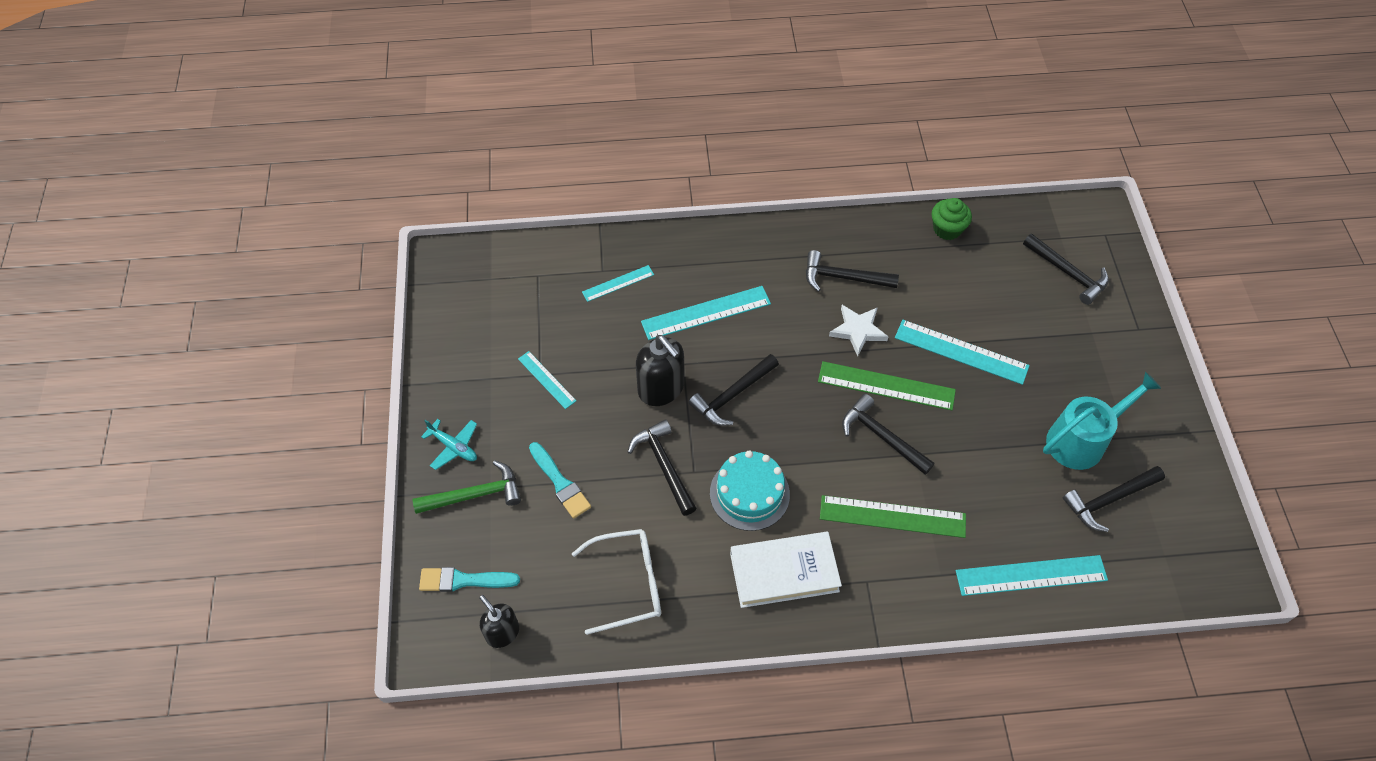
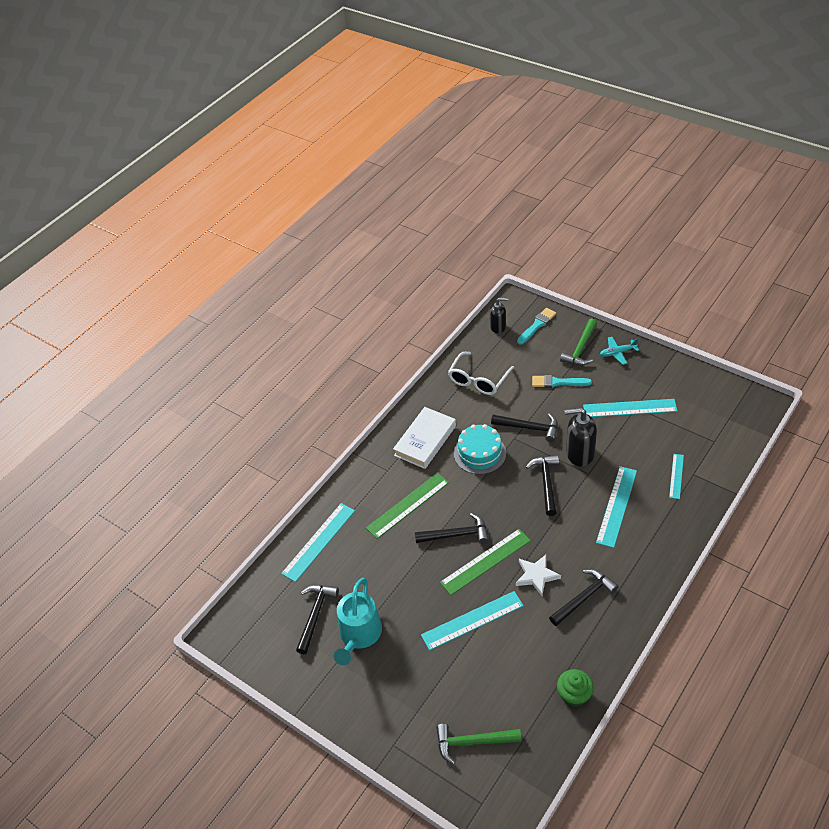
camera: 135 degrees right, 10 degrees down
turquoise ruler [518,351,576,409] -> turquoise ruler [583,399,678,417], size x1.73
black hammer [1023,234,1109,305] -> green hammer [436,724,521,765]

